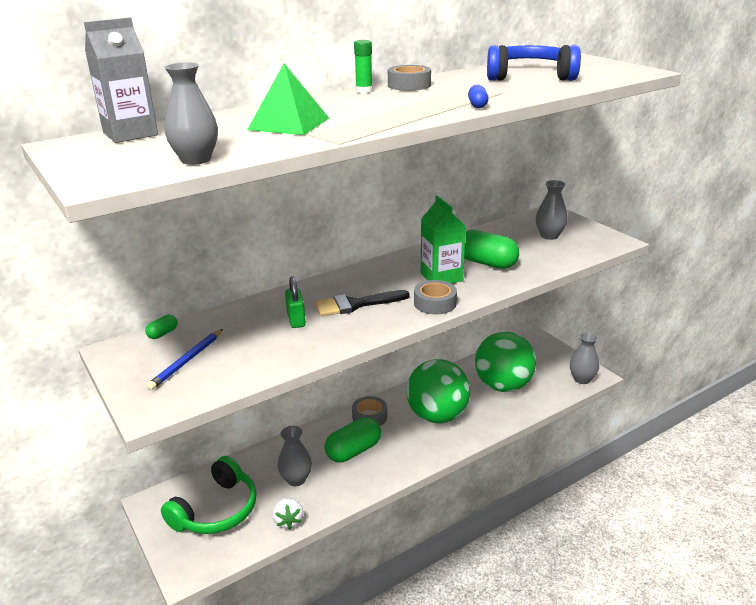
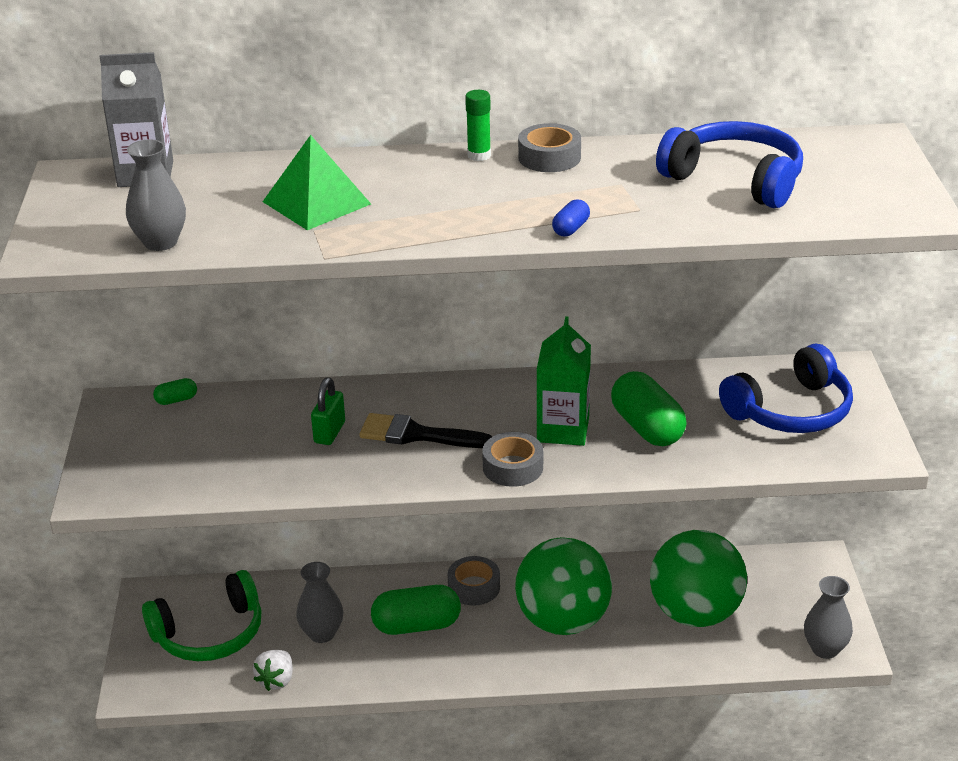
camera: 30 degrees right, 5 degrees up
blue pencil [147,329,223,390] -> none
grey vase [536,180,568,240] -> blue headphones [719,344,853,433]

